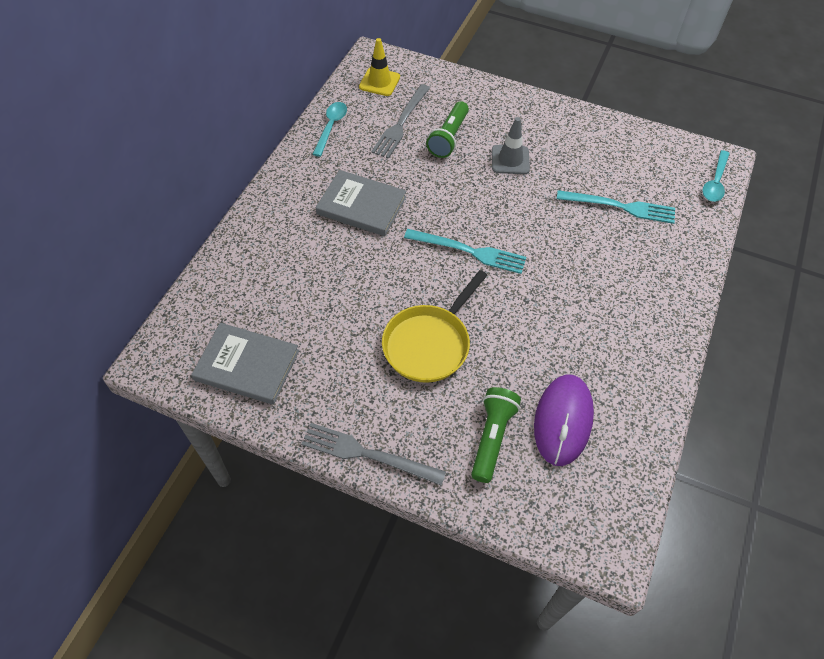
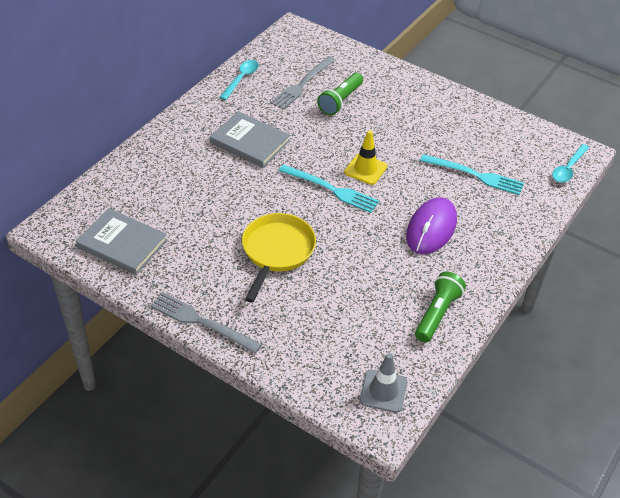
camera: 10 degrees right, 10 degrees down
yellow traffic cone [359,38,400,96] -> yellow traffic cone moved to [344,130,387,185]
yellow pan [382,270,487,383] -> yellow pan turned 150 degrees clockwise [242,213,316,303]
green flashlight [471,387,521,483] -> green flashlight moved to [415,272,466,342]
grey traffic cone [492,117,530,174] -> grey traffic cone moved to [360,353,407,413]
purple mouse [534,374,594,466] -> purple mouse moved to [406,197,457,254]

